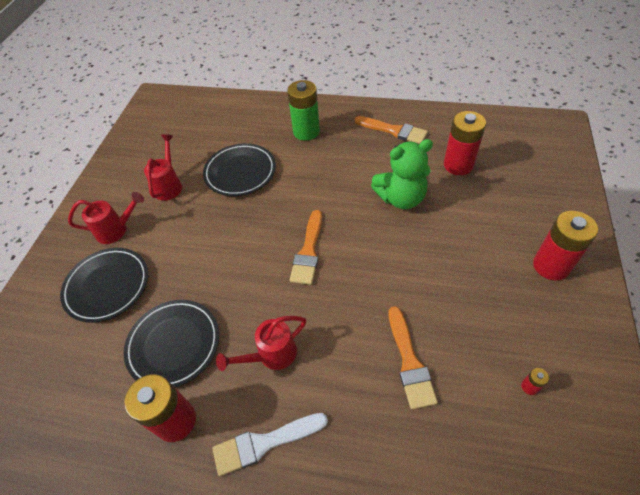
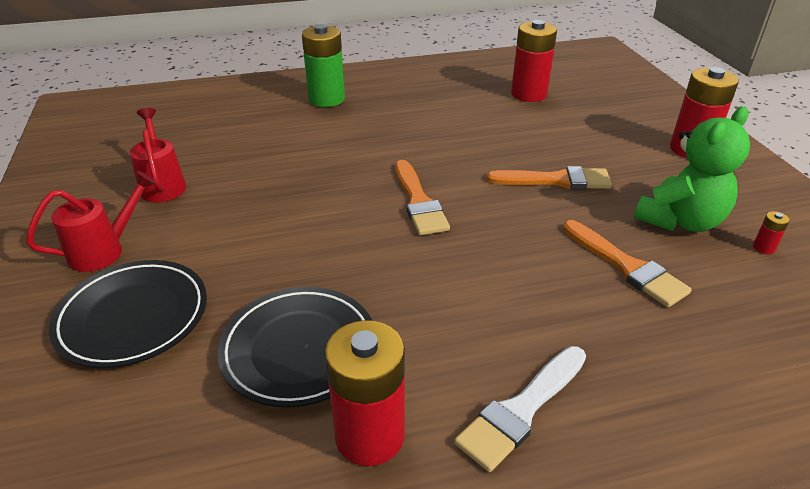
camera: 30 degrees left, 15 degrees down
black plate [203,143,276,196] -> none
red watering can [216,316,306,371] -> none
orange brush [355,116,428,144] -> orange brush moved to [487,166,612,190]
green teddy bear [371,139,433,209] -> green teddy bear moved to [634,107,750,232]

